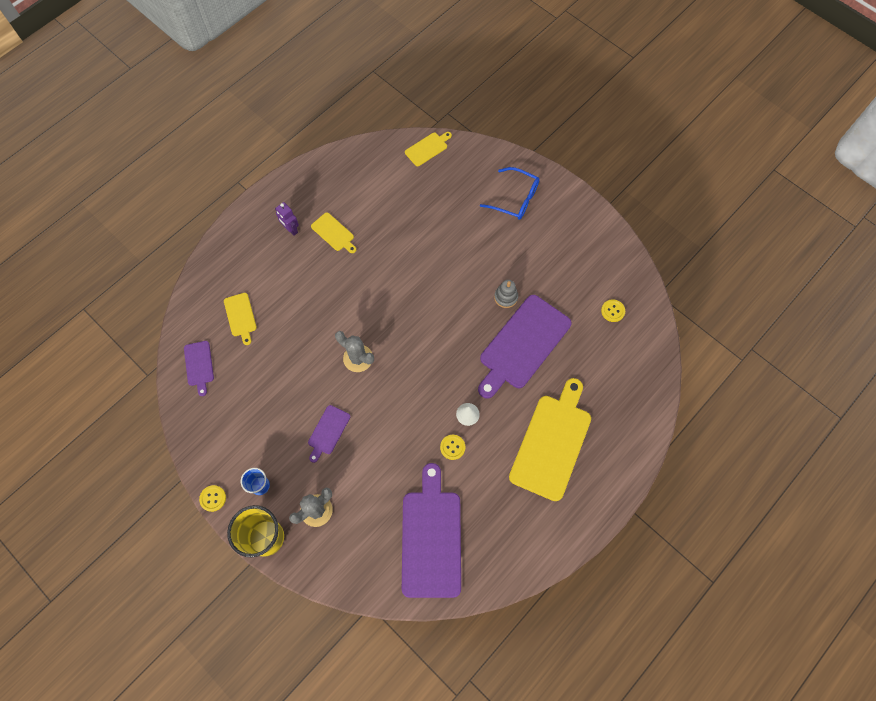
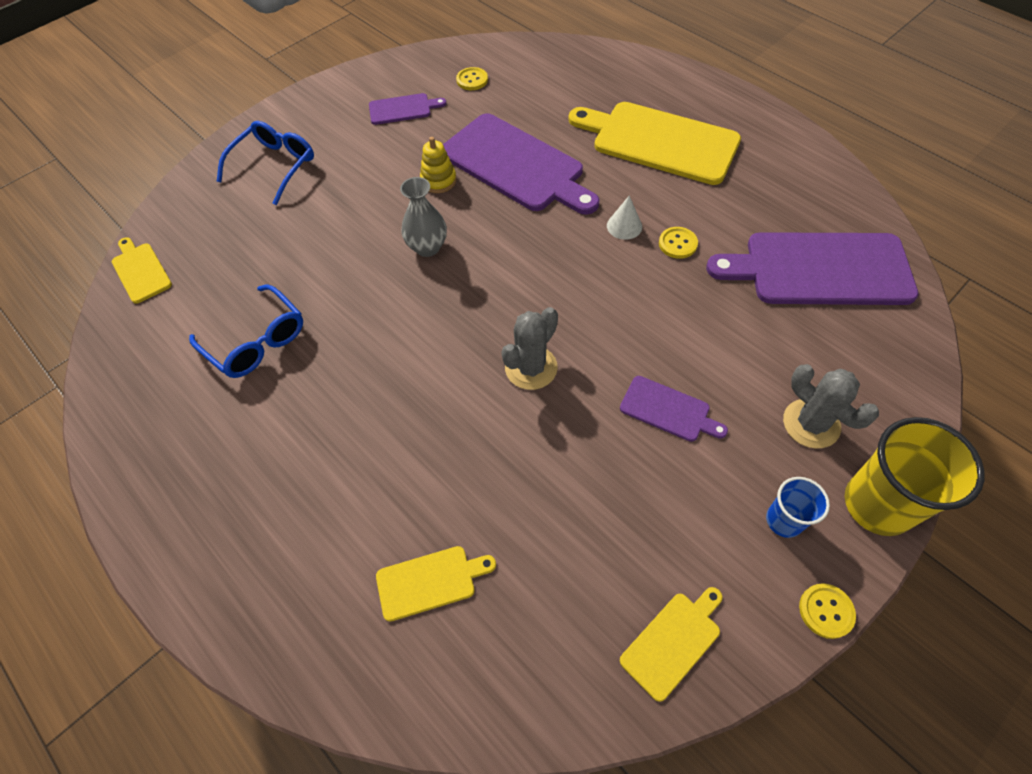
camera: 85 degrees left, 10 degrees down
purple cutting board [184,341,214,396] -> purple cutting board moved to [369,93,446,125]
purple robot [275,202,299,236] -> none
yellow cutting board [311,212,356,253] -> yellow cutting board moved to [620,587,723,702]
grey stacking toy [494,280,518,308] -> yellow stacking toy [420,137,457,193]
none -> blue glasses [189,284,303,378]
none -> grey vase [400,177,447,257]

